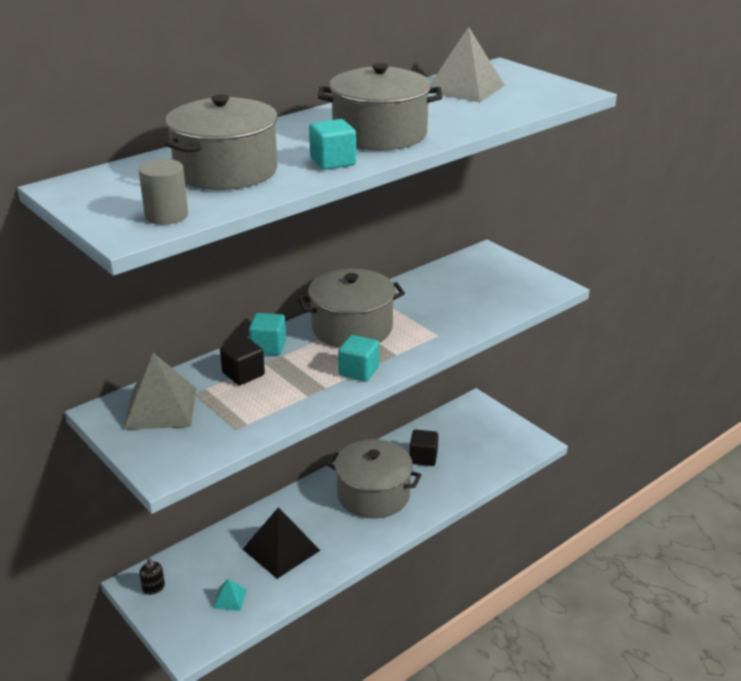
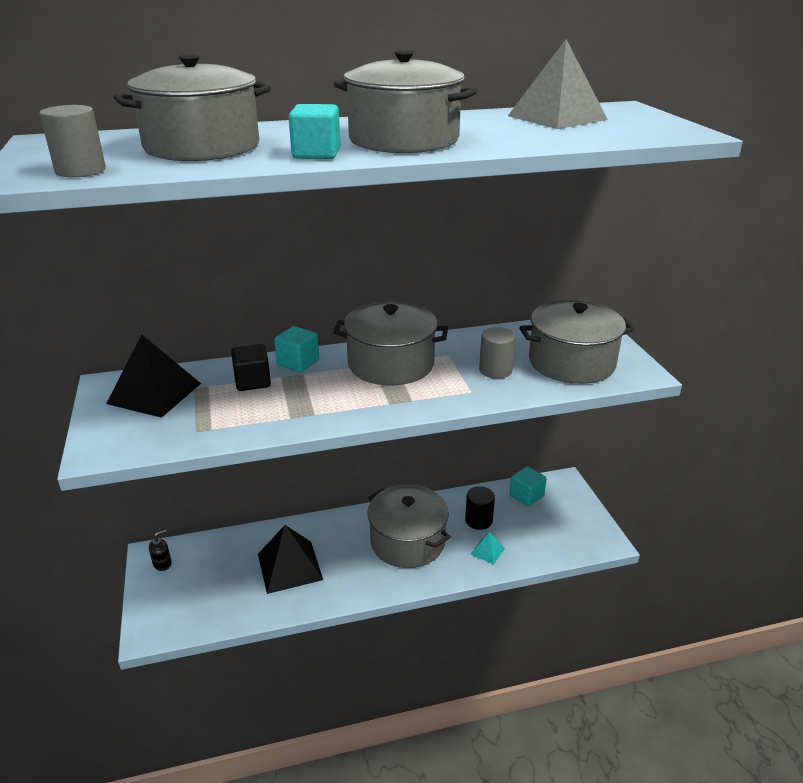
camera: 25 degrees right, 0 degrees up
grey pyramid [123,353,196,430] -> black pyramid [106,334,201,418]
black soap dispenser [139,557,165,595] -> black soap dispenser turned 120 degrees counterclockwise [149,529,172,571]
turquoise pyramid [213,579,247,611] -> turquoise pyramid moved to [470,532,505,564]
turquoise cube [338,335,379,382] -> turquoise cube moved to [510,466,546,506]
black cube [410,430,438,466] -> black cylinder [465,486,495,530]
none -> grey cylinder [479,327,516,379]
none -> grey pot [519,300,635,384]

